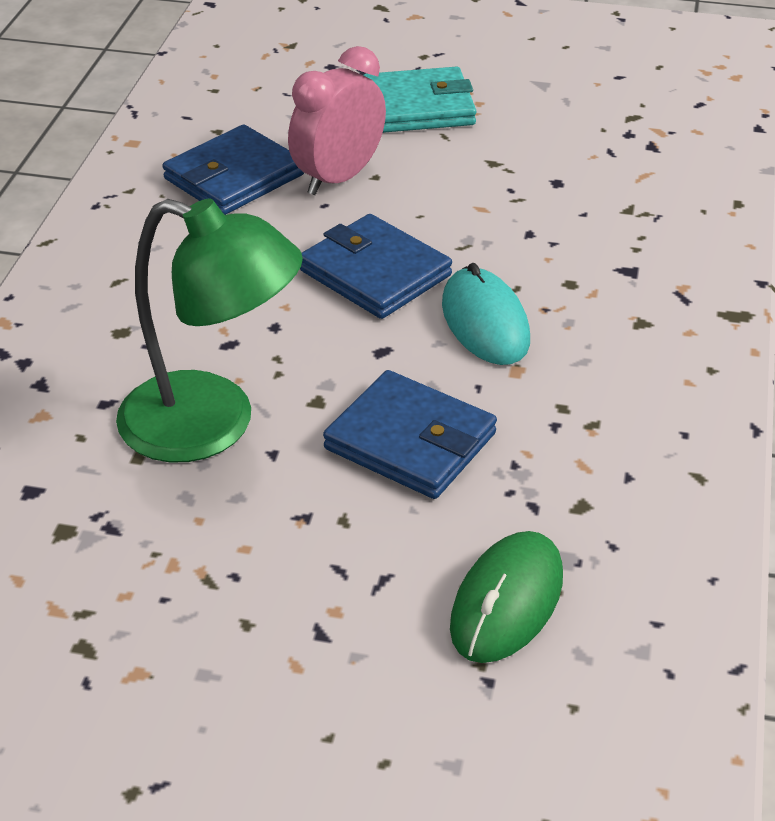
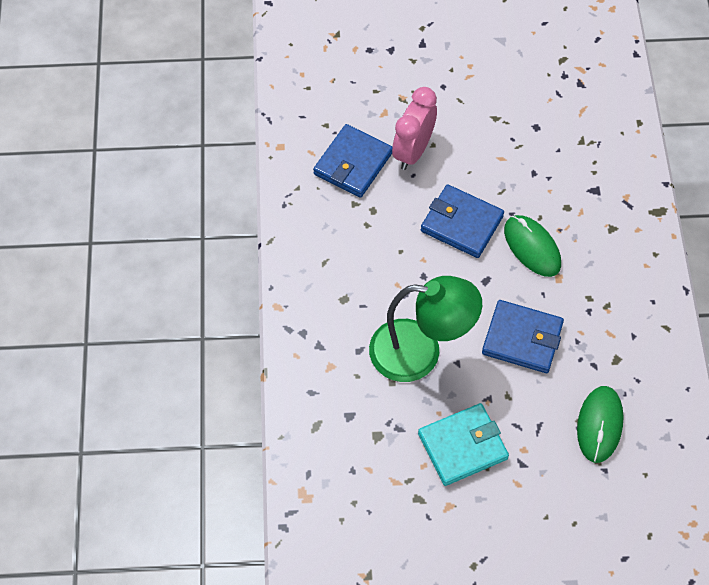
camera: 15 degrees left, 20 degrees up
turquoise wallet [363,67,476,133] -> turquoise wallet moved to [418,403,509,486]
turquoise mouse [442,263,530,365] -> green mouse [504,215,561,277]

